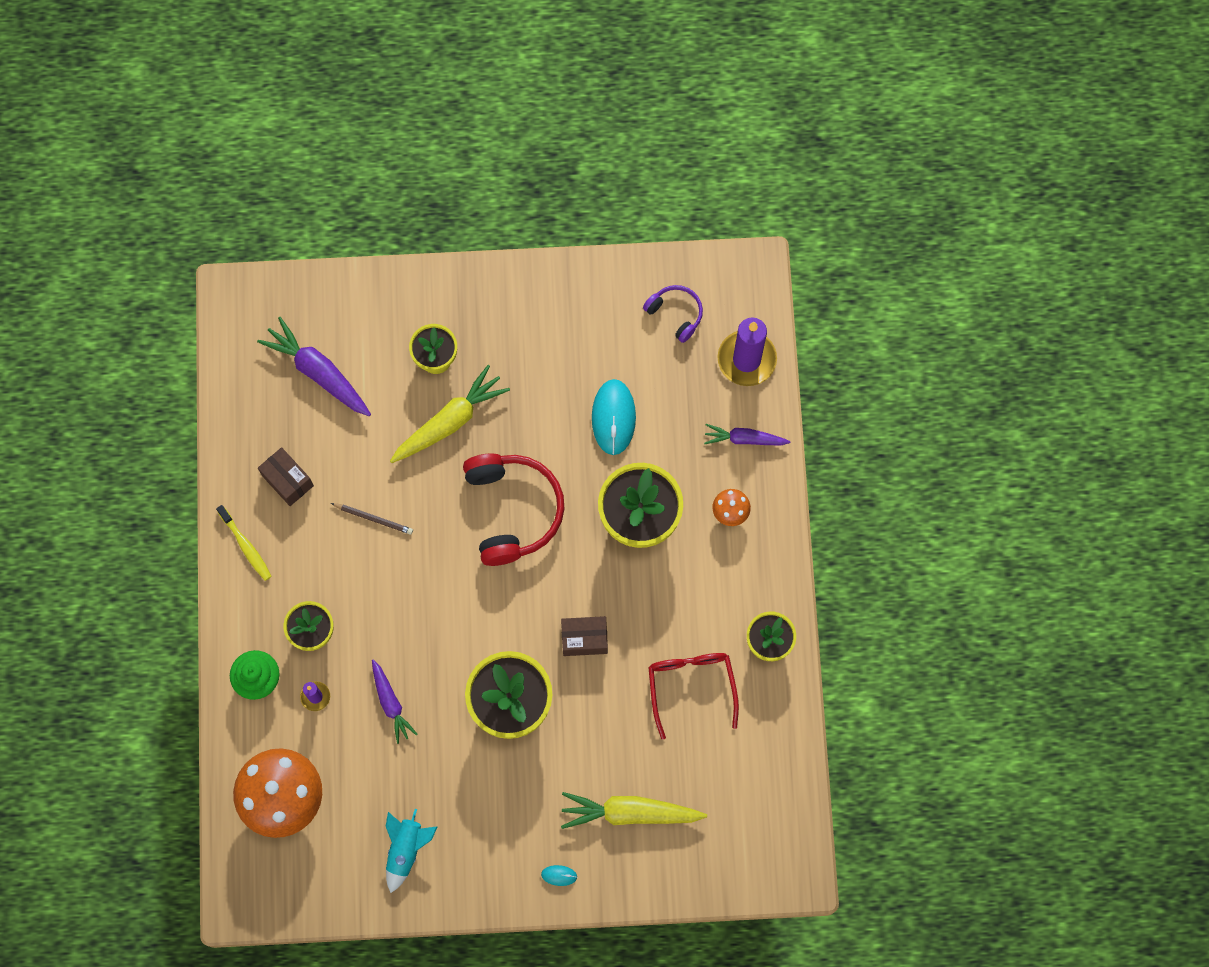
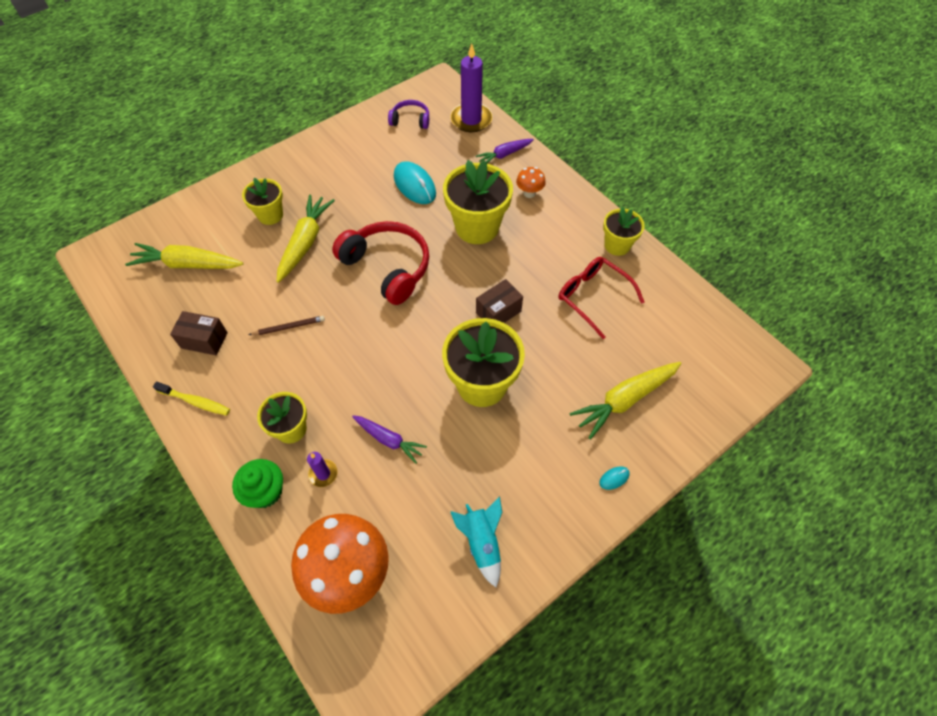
camera: 35 degrees left, 15 degrees down
purple carrot [257,317,371,416] -> yellow carrot [125,243,243,269]

